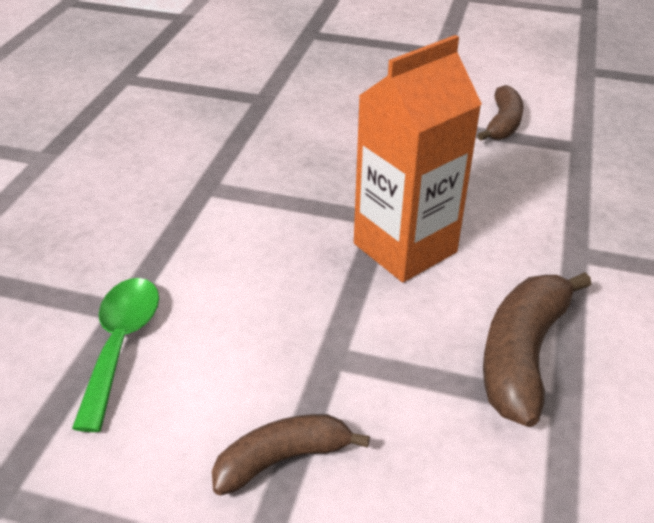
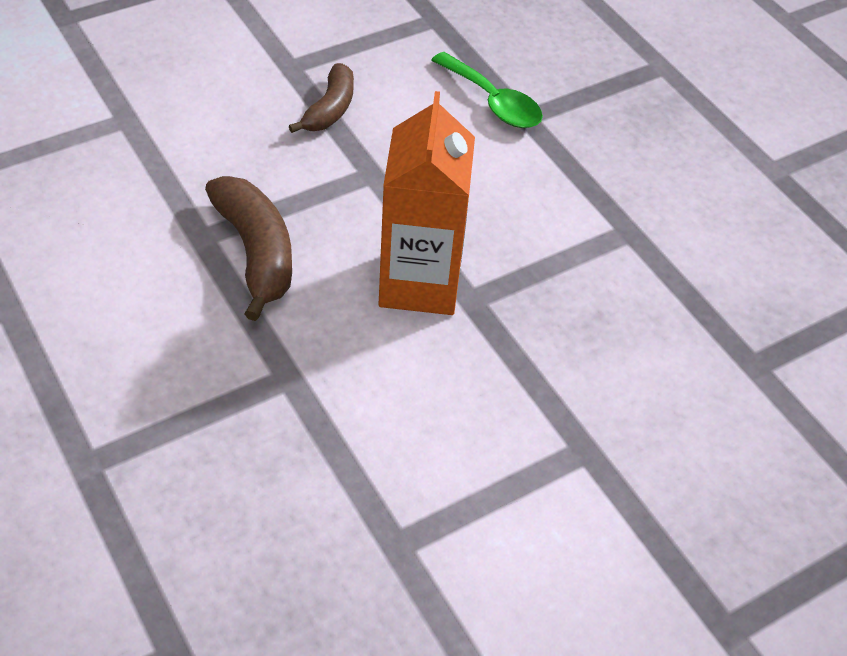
camera: 130 degrees right, 10 degrees up
brown banana [477,85,523,141] -> none

